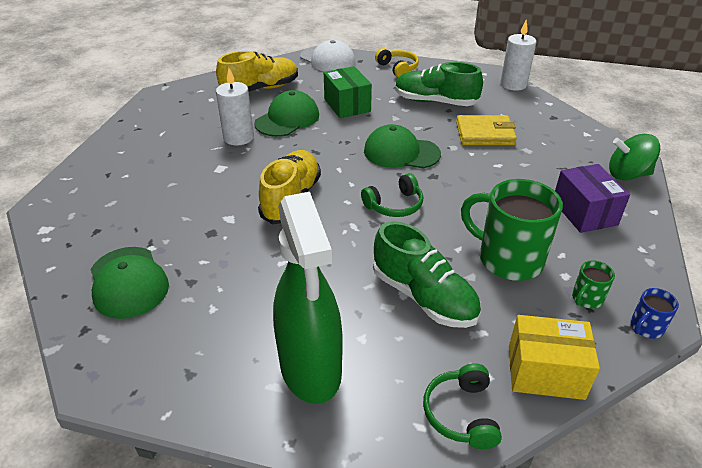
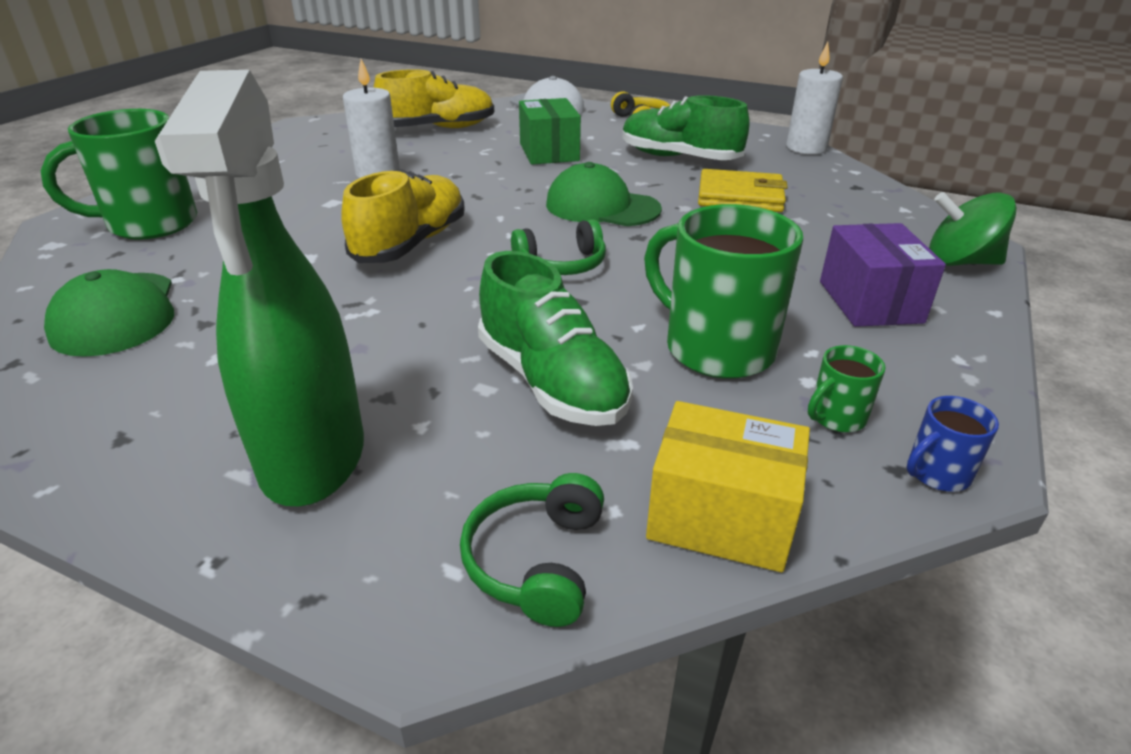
camera: 10 degrees right, 5 degrees down
green cap [254,90,319,137] -> none
none -> green mug [41,109,197,240]

